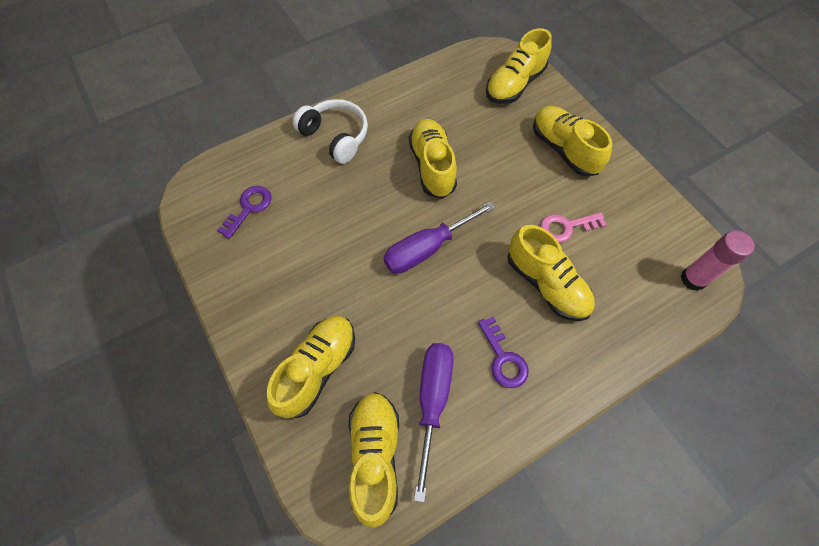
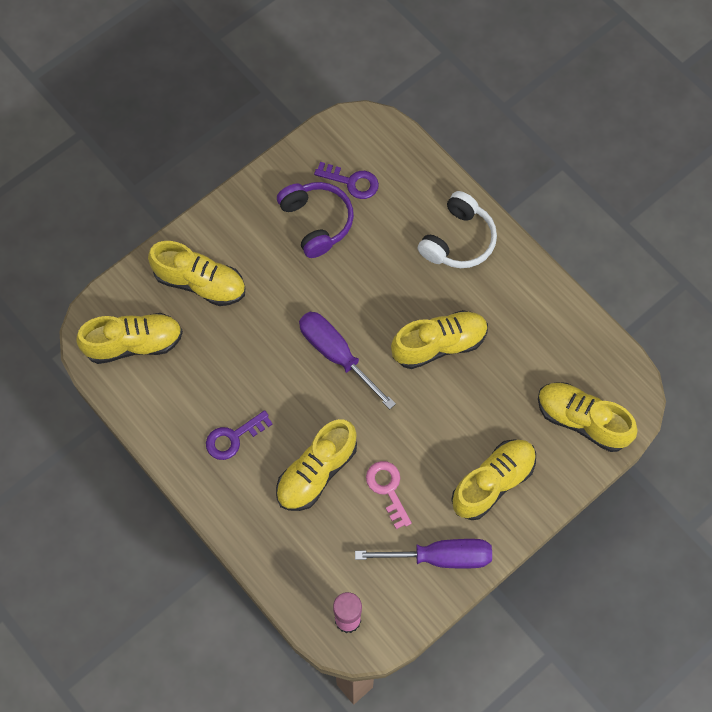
camera: 80 degrees right, 5 degrees up
purple screwdriver [414,343,454,502] -> purple screwdriver moved to [355,539,492,569]
none -> purple headphones [277,182,354,258]

